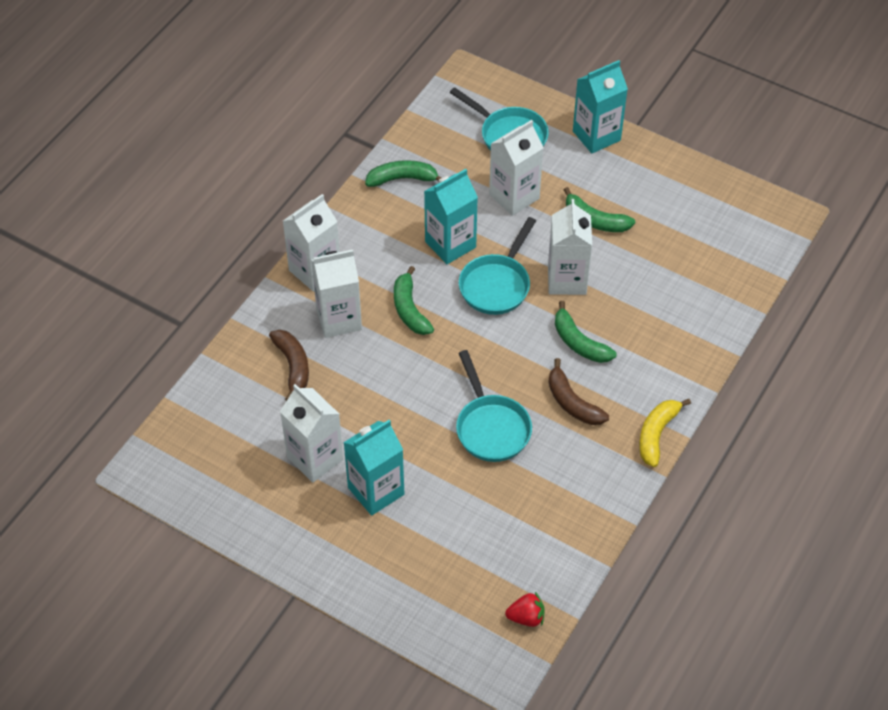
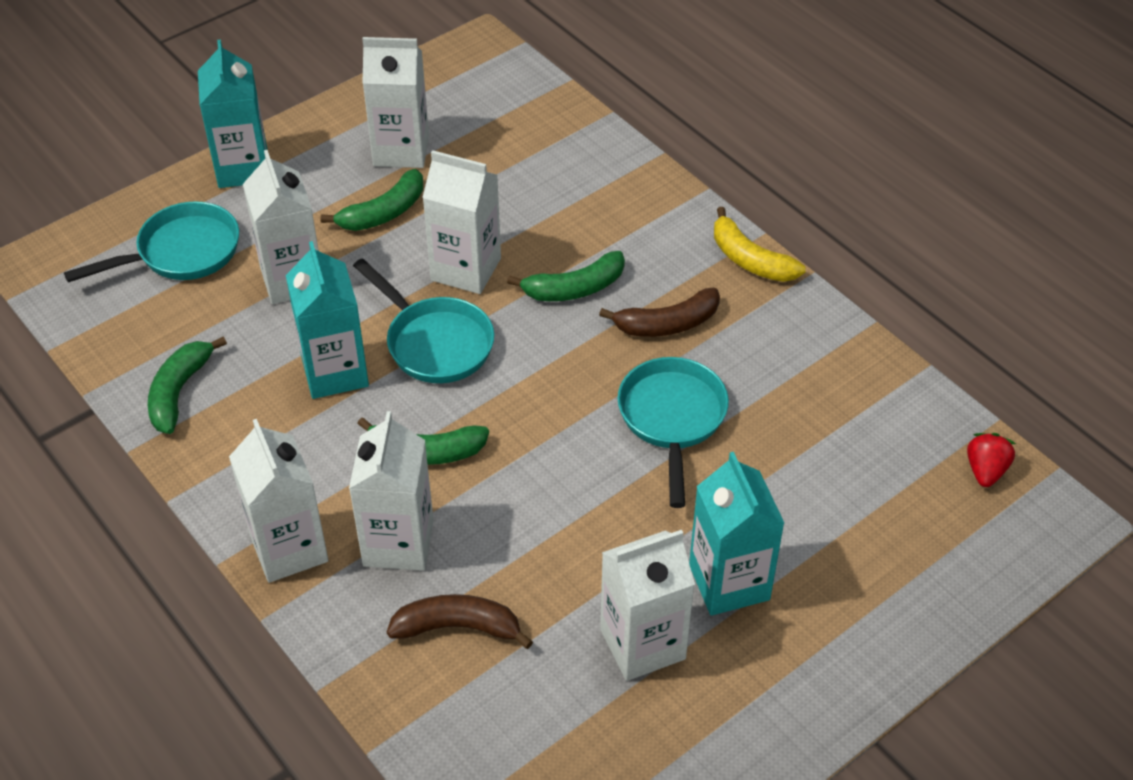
camera: 70 degrees left, 5 degrees down
turquoise pan [456,350,532,462] -> turquoise pan turned 90 degrees counterclockwise [617,357,729,508]
none -> white carton [362,37,429,168]

